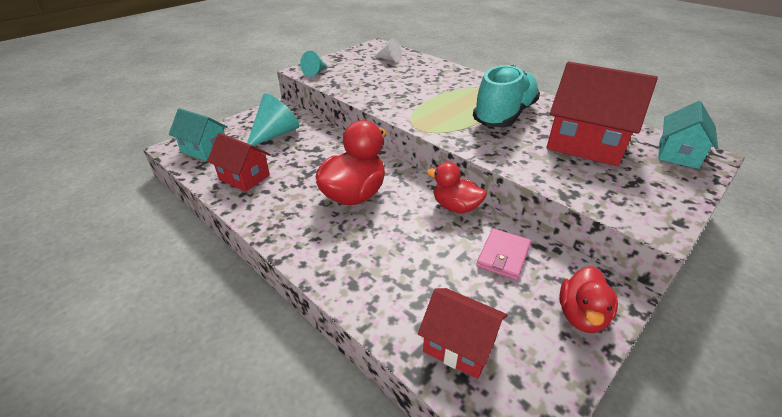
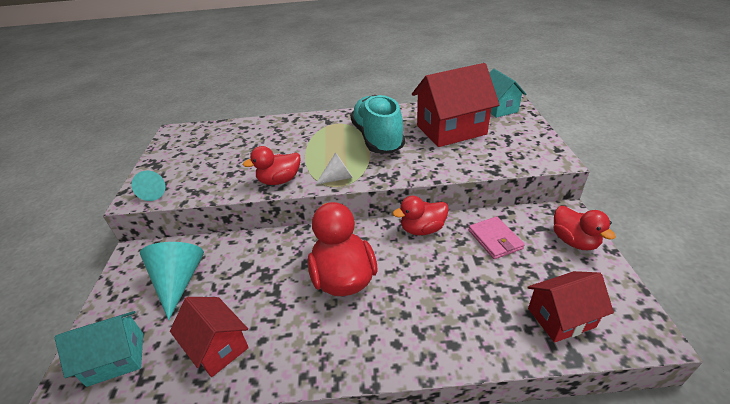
camera: 45 degrees left, 0 degrees up
red house [207,133,271,192] -> red house turned 60 degrees clockwise [170,297,249,377]
white cone [374,38,402,62] -> white cone moved to [315,152,353,185]
none -> red duck [243,146,300,185]

